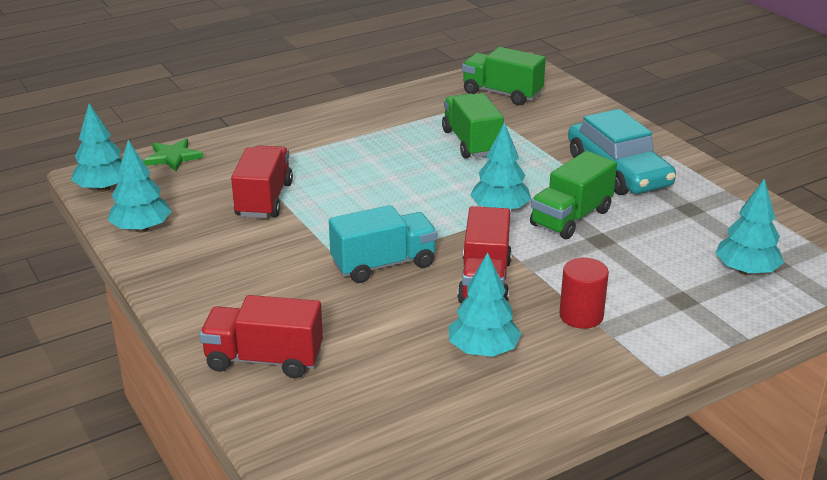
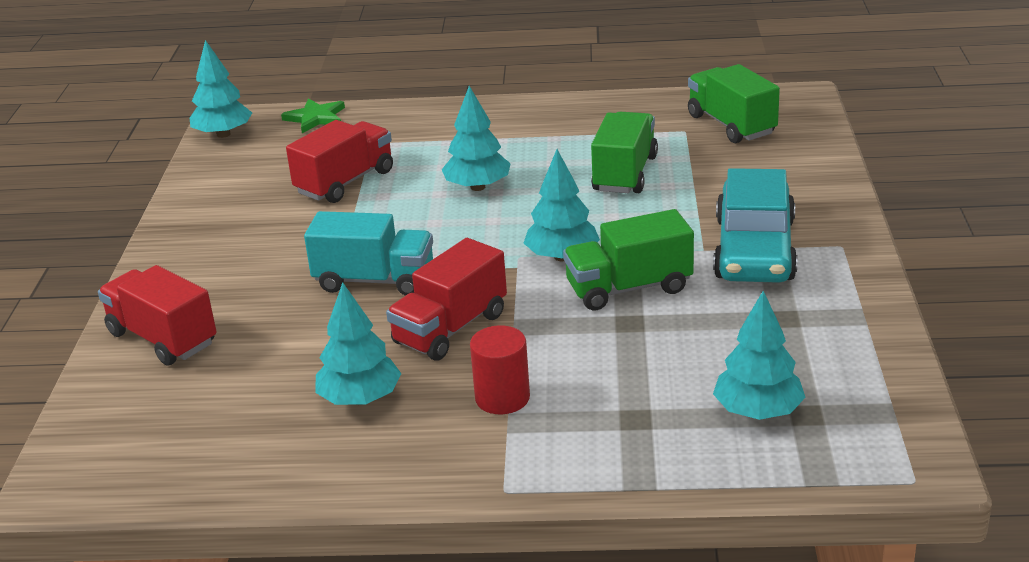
camera: 35 degrees right, 0 degrees up
turquoise tree [108,140,172,233] -> turquoise tree moved to [442,86,511,191]

